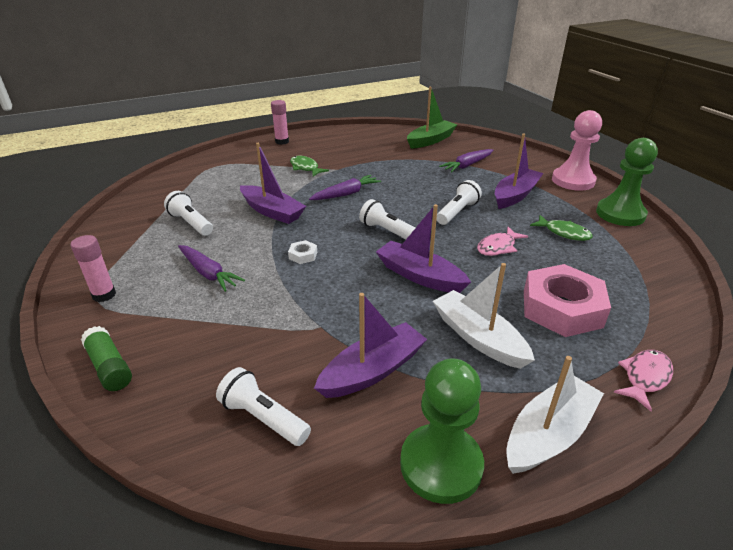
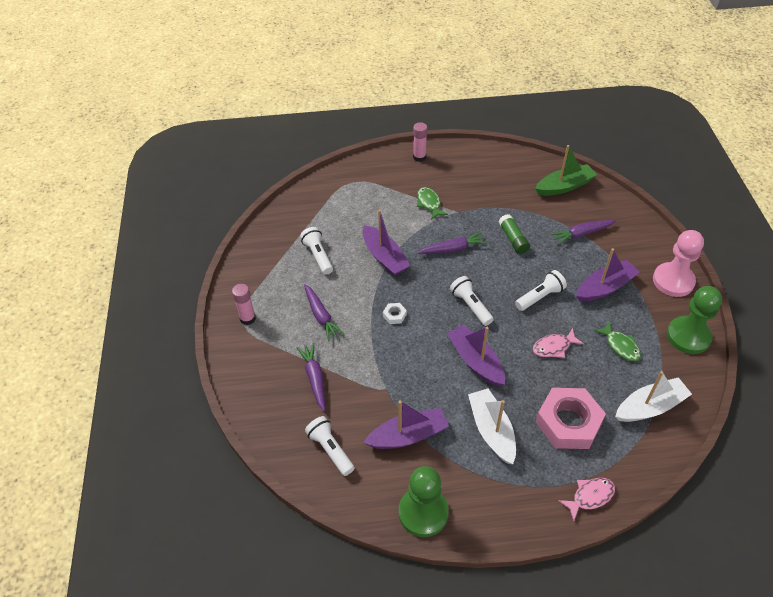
camera: 20 degrees right, 15 degrees up
green glue stick [81,326,132,391] -> green glue stick moved to [499,214,530,254]
white boat [506,356,604,474] -> white boat moved to [615,371,692,422]
none -> purple carrot [296,343,325,411]

